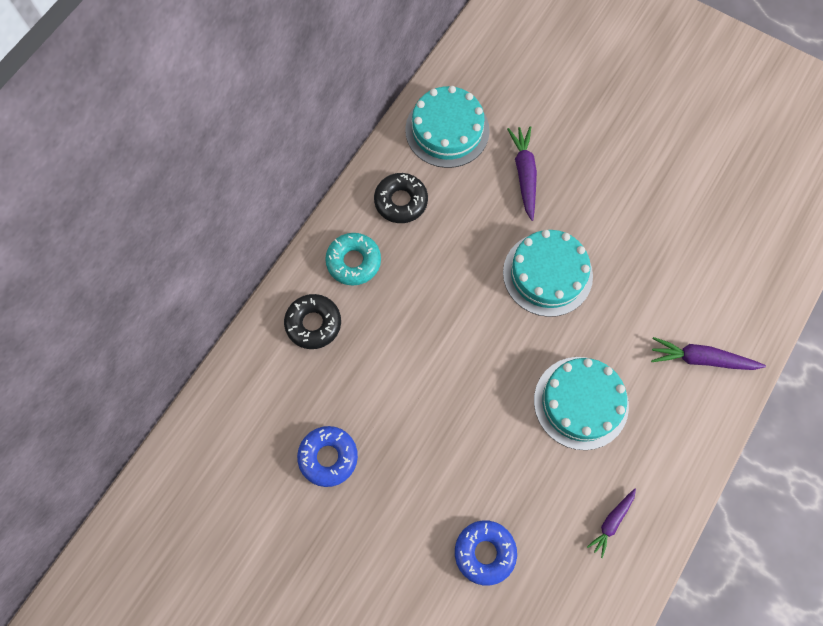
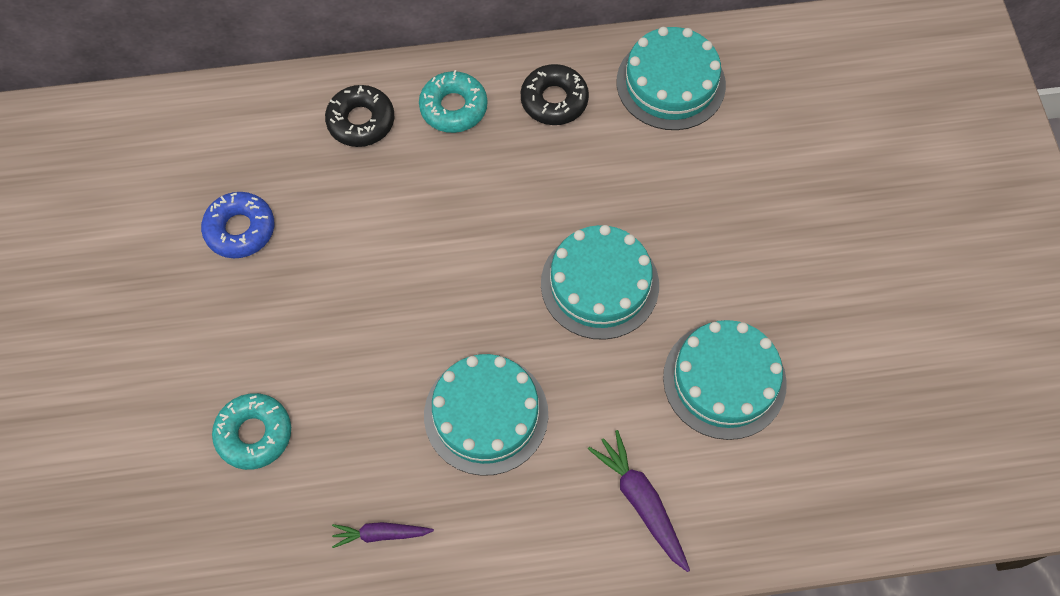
camera: 50 degrees right, 5 degrees down
blue donut [455,520,517,586] -> turquoise donut [212,393,291,470]
purple carrot [507,126,537,221] -> none
none -> turquoise cake [663,320,787,440]

